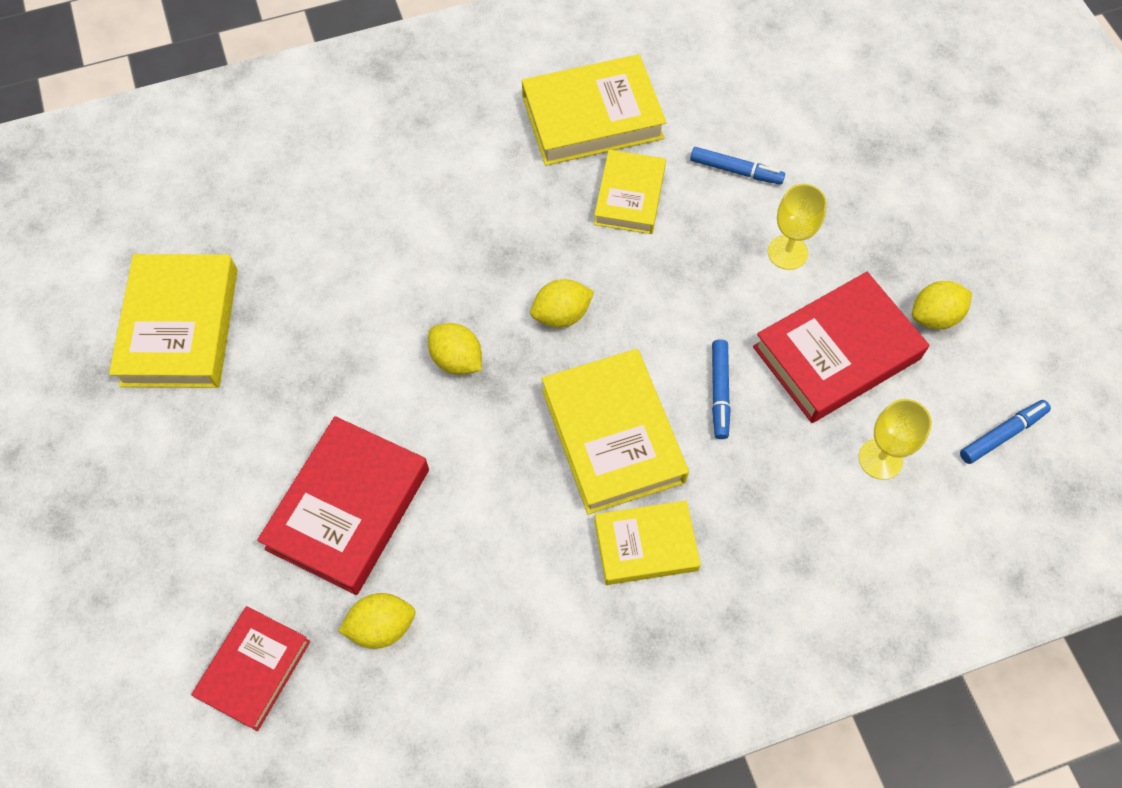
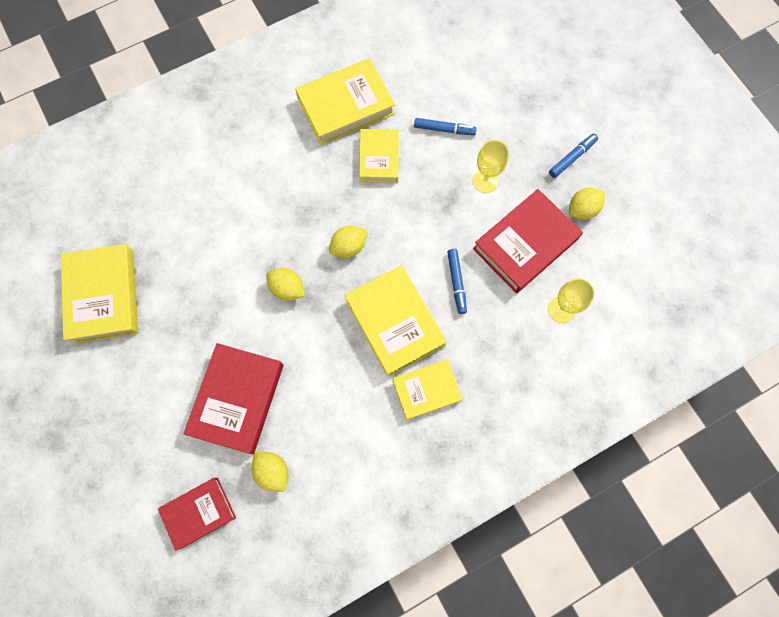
camera: 10 degrees left, 10 degrees up
red book [192,606,310,731] -> red book turned 45 degrees clockwise [158,478,236,551]
yellow lemon [338,593,415,649] -> yellow lemon turned 75 degrees clockwise [252,452,288,492]
blue marker [960,400,1051,464] -> blue marker moved to [549,134,598,178]

